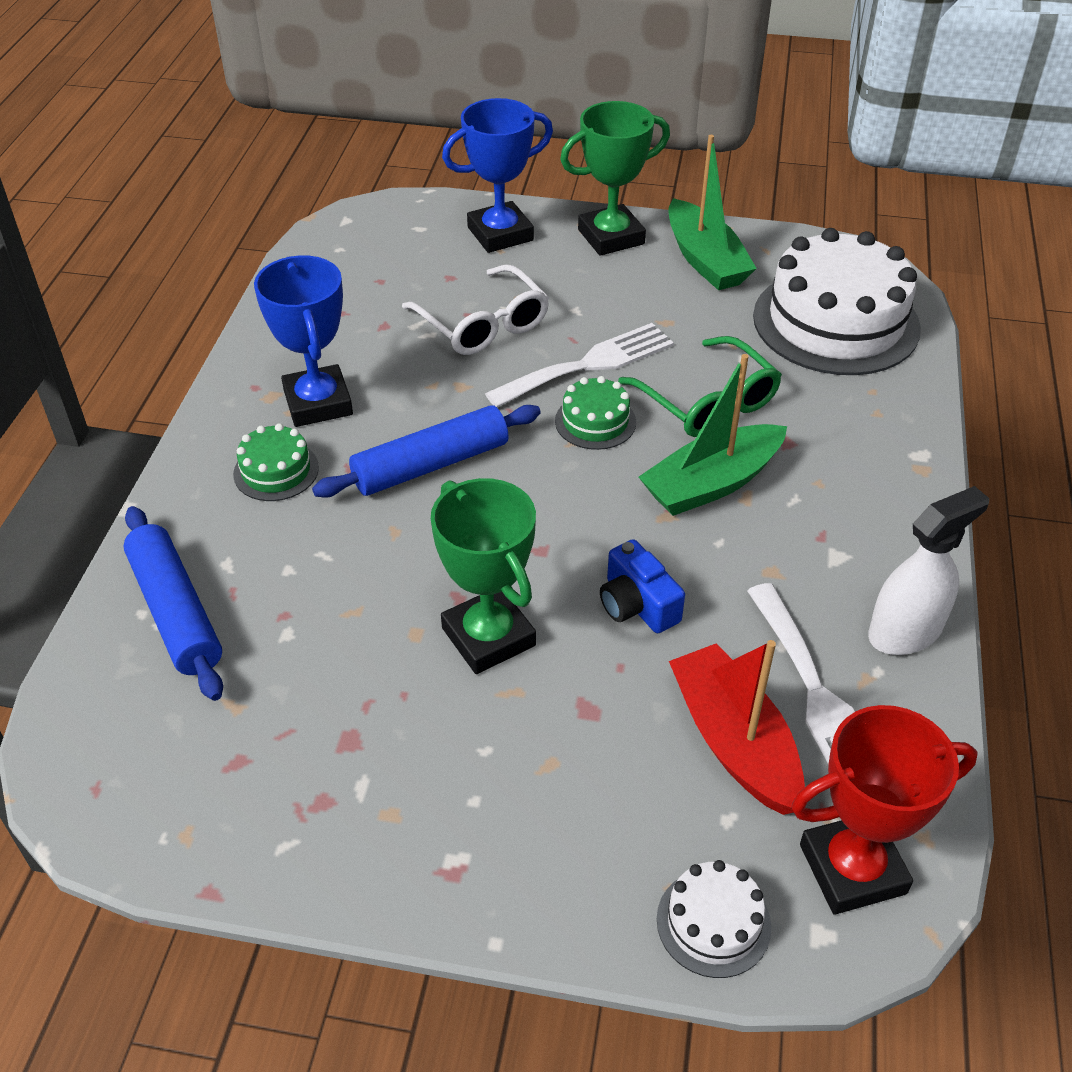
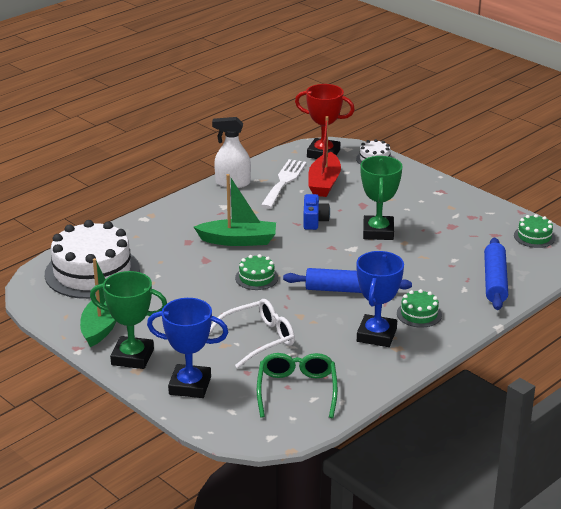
camera: 145 degrees left, 15 degrees down
white glasses [402,264,549,355] -> white glasses turned 60 degrees clockwise [209,299,295,368]
white fork [485,323,674,407] -> none
green glasses [618,336,782,437] -> green glasses moved to [257,353,338,418]
none -> green cake [514,214,556,248]

